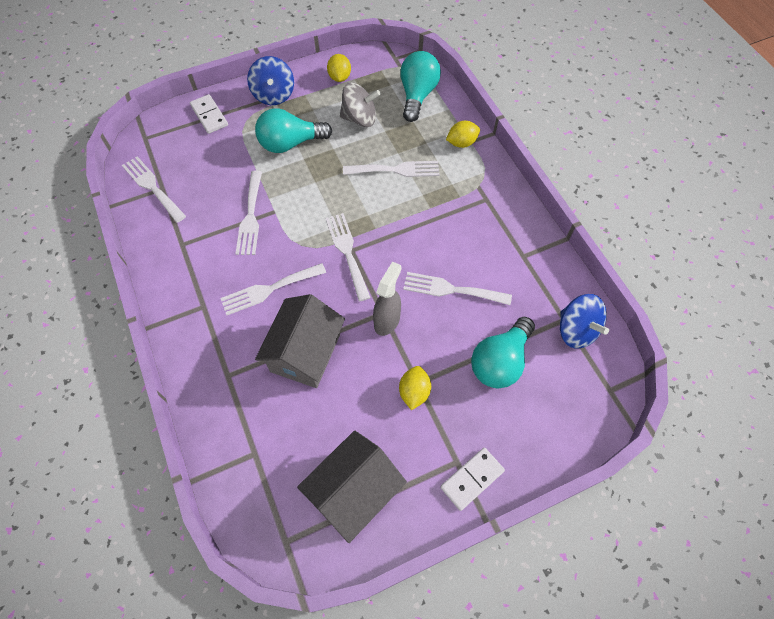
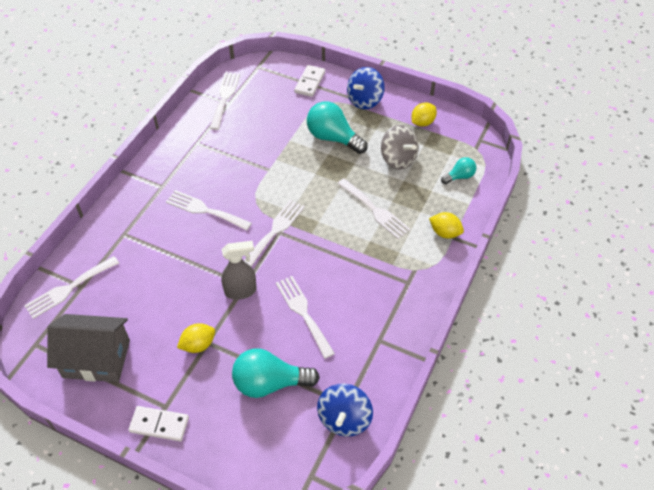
camera: 50 degrees right, 10 degrees down
white fork [235,171,262,255] -> white fork moved to [24,256,119,319]
grey house [255,294,345,388] -> none
turquoise light bulb [400,51,441,122] -> turquoise light bulb [441,157,476,184], size x0.54

